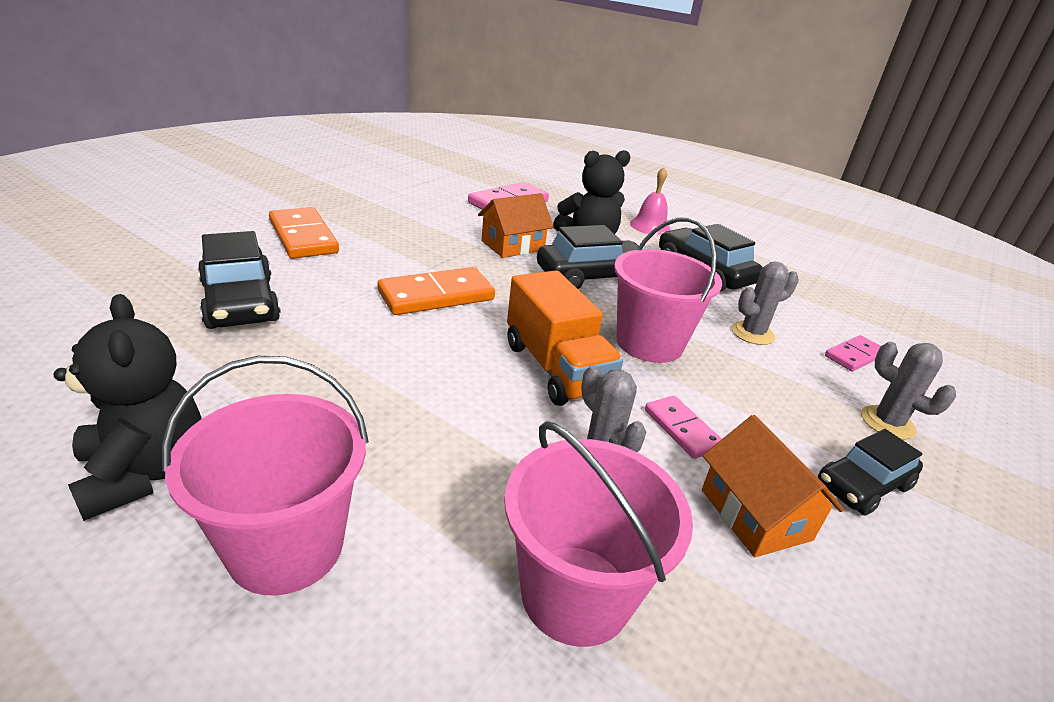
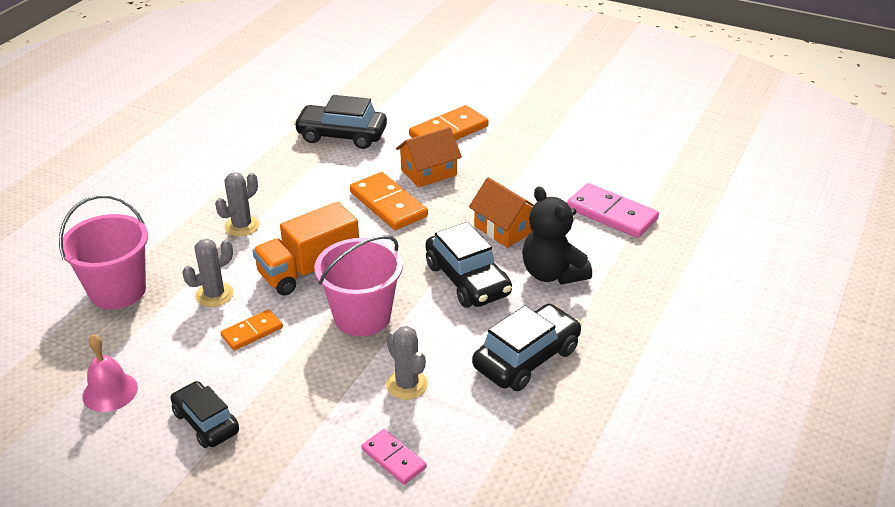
camera: 85 degrees right, 5 degrees up
black teddy bear [54,294,202,521] -> none
pink bucket [162,356,369,596] -> none
black car [198,231,281,329] -> black car turned 45 degrees clockwise [294,95,387,149]
pink bell [630,167,671,235] -> pink bell moved to [82,335,138,412]
pink domino [645,396,722,459] -> orange domino [220,309,283,351]
orange house [702,415,844,557] -> orange house moved to [396,127,462,188]
grey cactus [861,342,956,440] -> grey cactus moved to [215,172,260,236]

